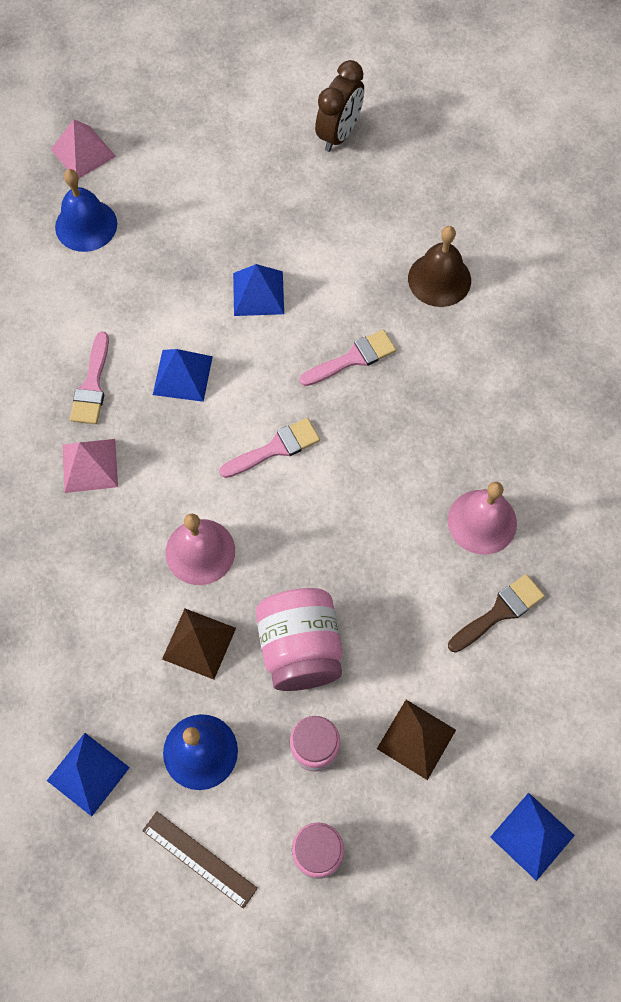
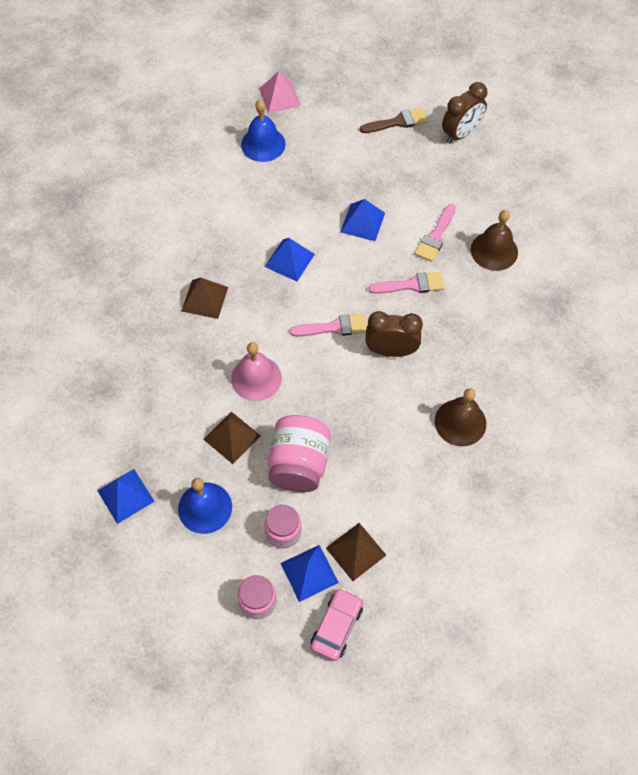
camera: 20 degrees right, 5 degrees down
pink pyramid [62,439,118,493] -> brown pyramid [182,277,228,319]
pink brush [70,332,109,424] -> pink brush moved to [415,204,456,262]
brown ruler [142,811,258,909] -> none
pink bell [448,482,517,555] -> brown bell [435,388,486,446]
brown brush [448,574,545,653] -> brown brush moved to [360,108,428,133]
blue pyramid [490,793,575,881] -> blue pyramid moved to [280,545,339,602]
none -> pink car [311,588,363,661]
none -> brown clock [366,311,423,357]

